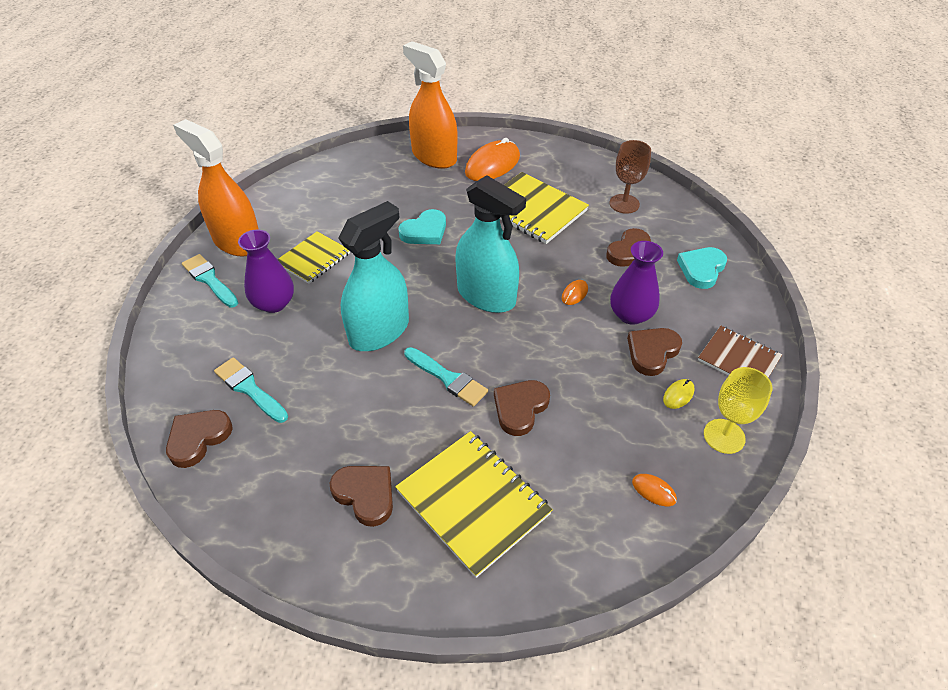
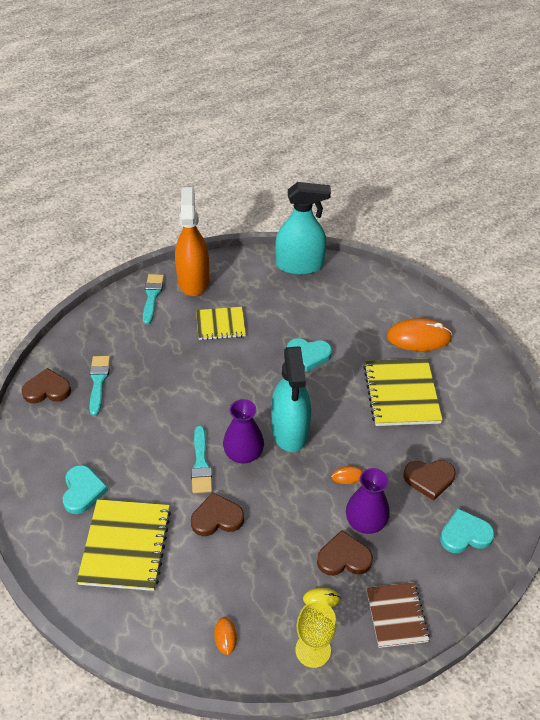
camera: 45 degrees right, 0 degrees up
purple vase [238,229,294,313] -> purple vase moved to [223,399,264,463]
brown heart [329,466,393,527] -> turquoise heart [62,465,108,514]
turquoise spray bottle [338,201,409,351] -> turquoise spray bottle moved to [275,182,331,275]
orange spray bottle [403,41,457,169] -> none
brown goblet [609,140,651,214] -> none

